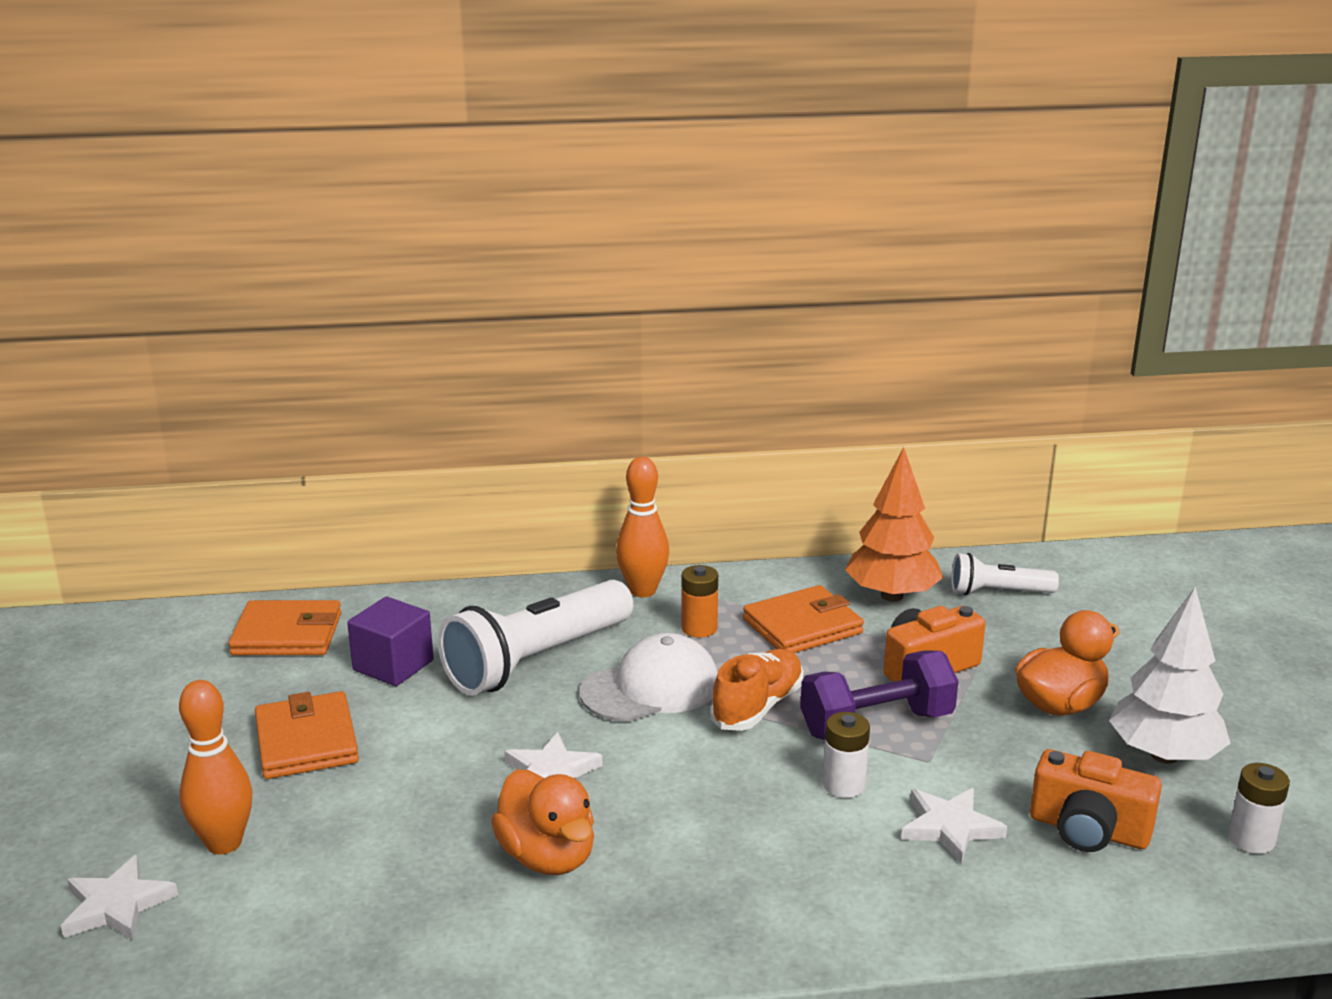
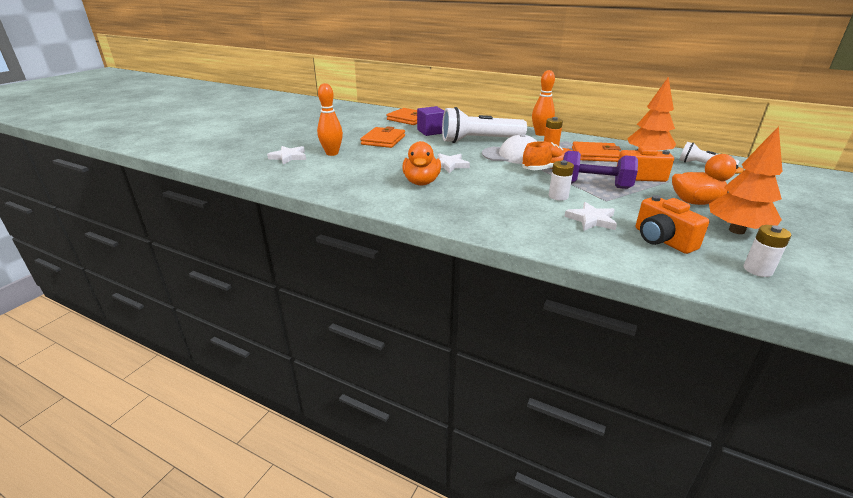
camera: 35 degrees right, 5 degrees up
white tree [1109,587,1231,764] -> orange tree [709,126,782,234]

